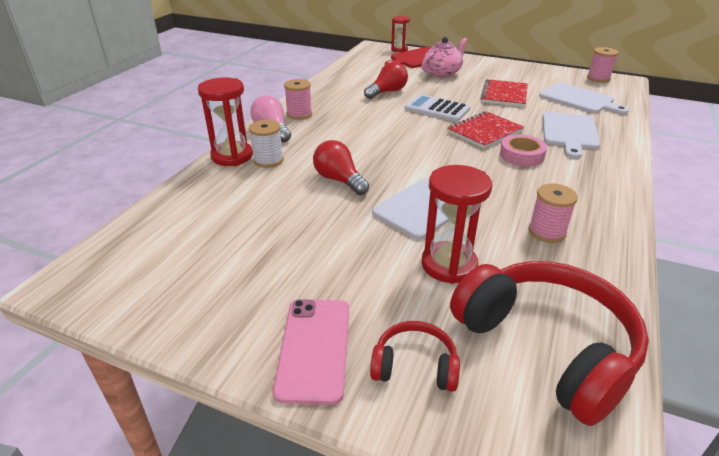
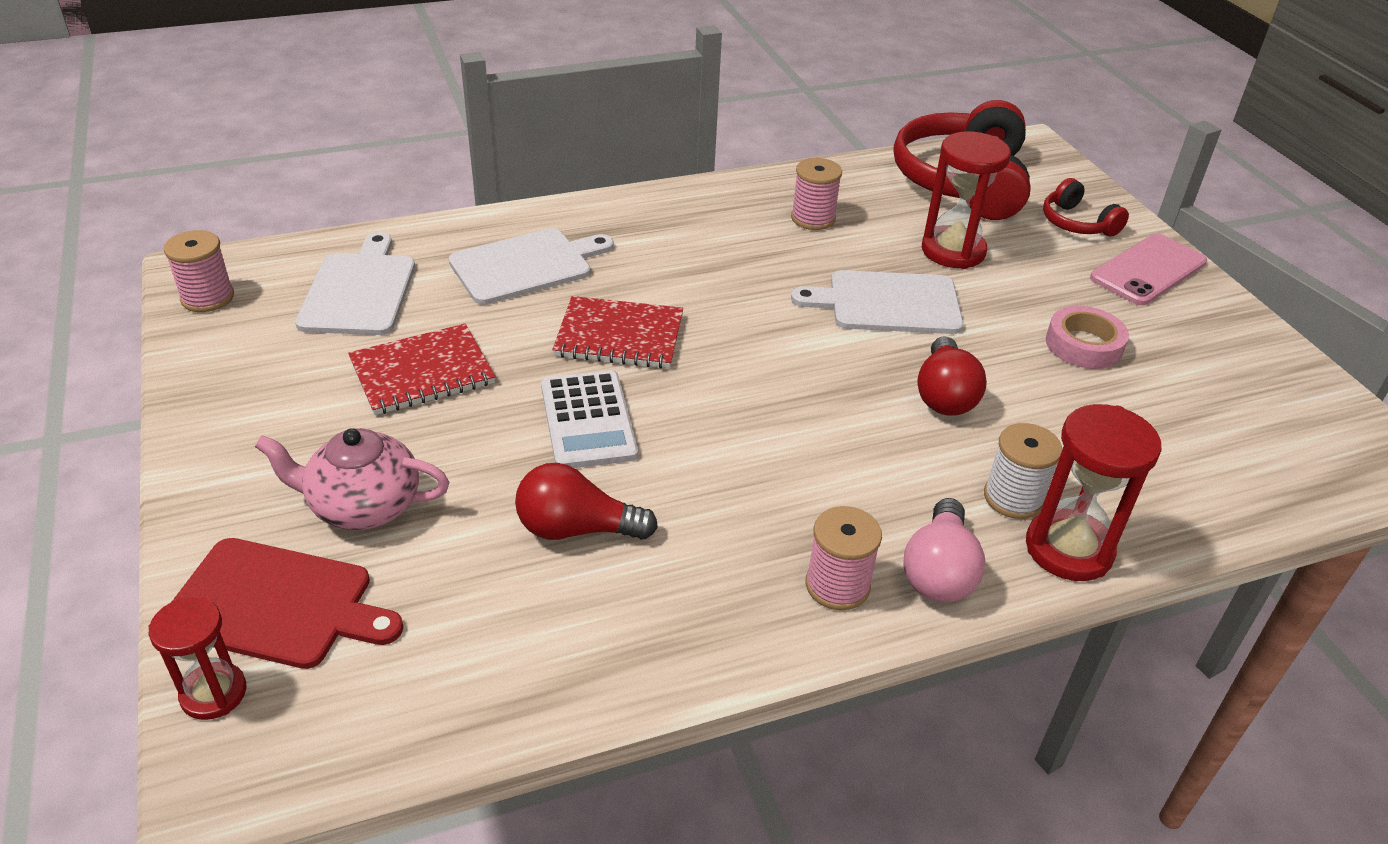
camera: 135 degrees left, 5 degrees up
pink tape [500,134,547,166] -> pink tape moved to [1046,306,1129,369]

